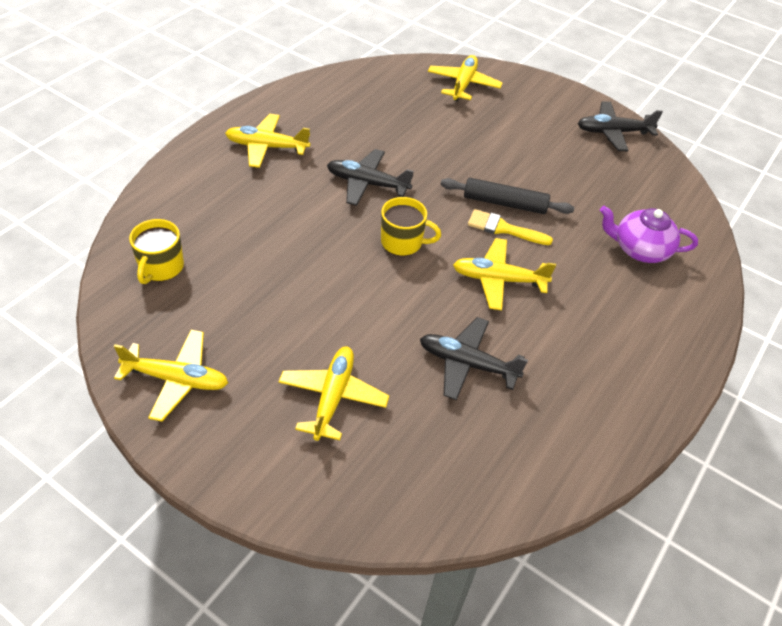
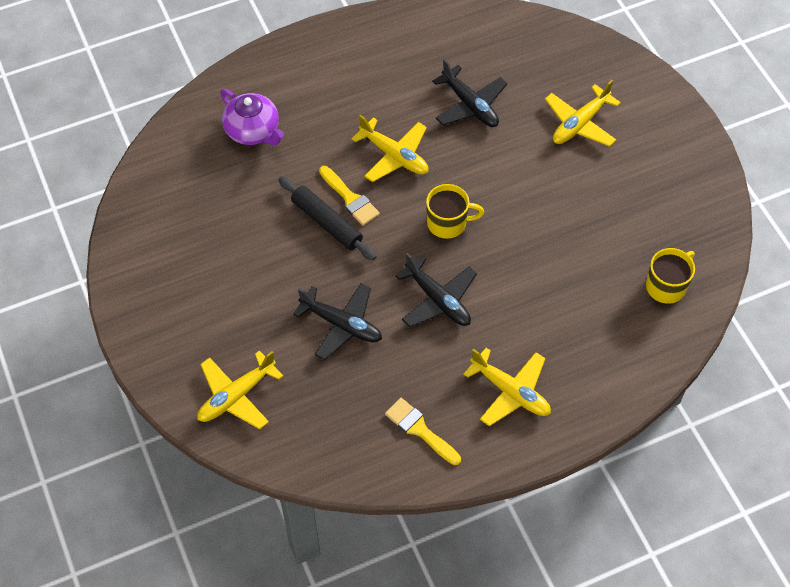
camera: 145 degrees left, 10 degrees up
yellow plane [114,330,228,422] -> none
yellow mug [381,197,441,256] -> yellow mug turned 135 degrees clockwise [426,184,484,239]
black plane [578,101,663,151] -> black plane moved to [293,283,382,360]
none -> yellow brush [385,398,461,465]

